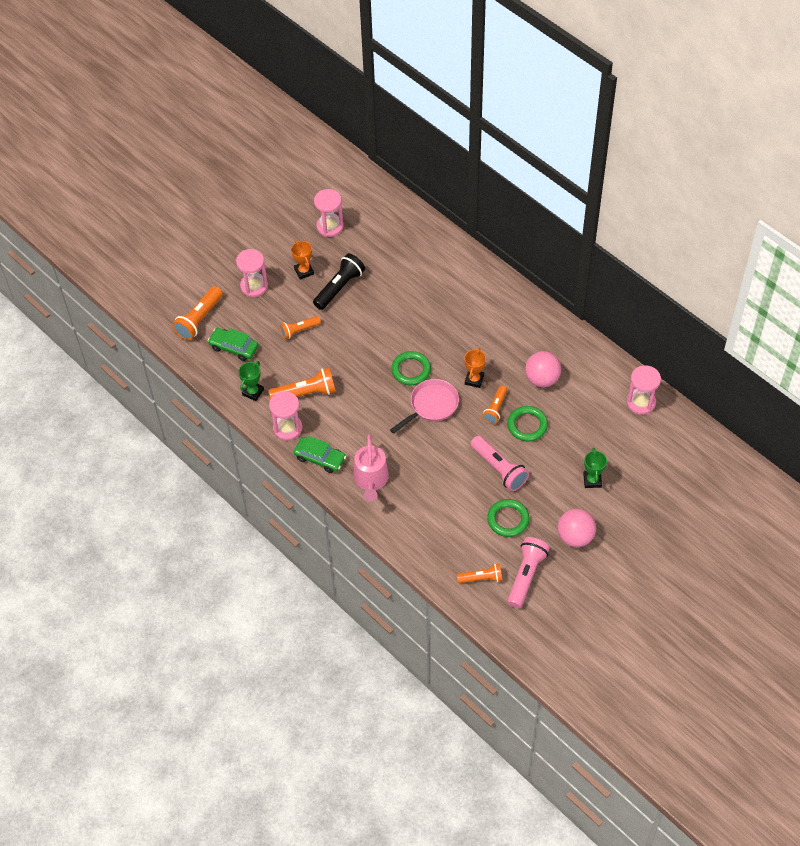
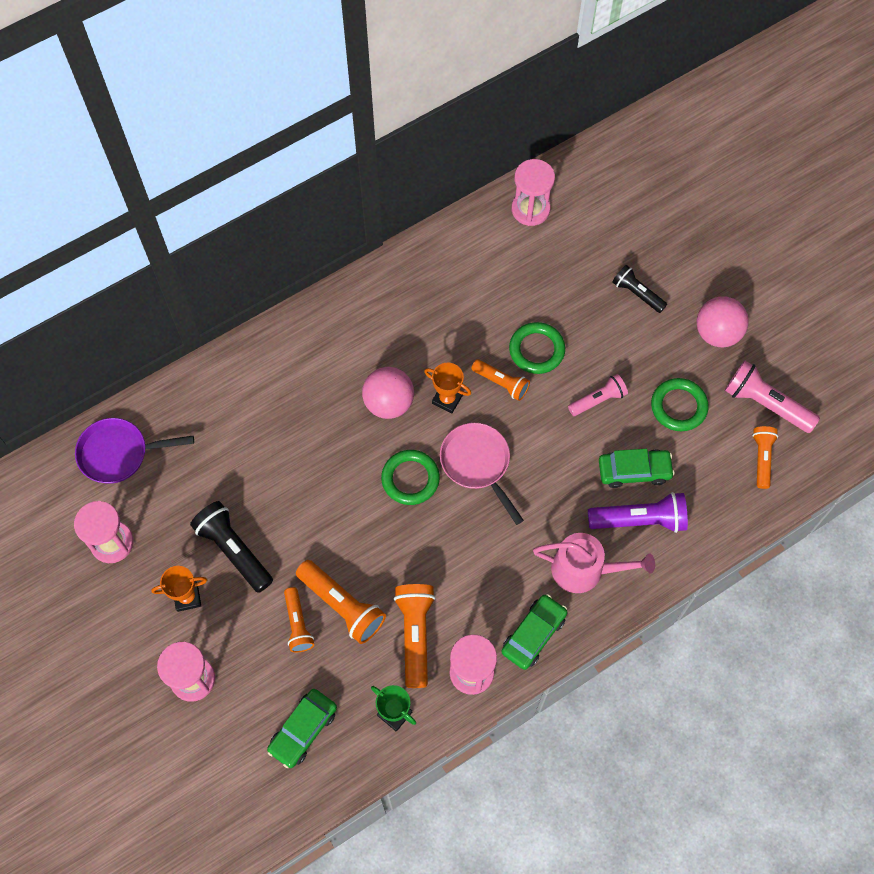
camera: 80 degrees left, 10 degrees up
orange flashlight [172,286,223,340] -> orange flashlight moved to [296,560,386,644]
pink flashlight [470,435,529,491] -> pink flashlight [568,374,628,416], size x0.64
pink ball [525,351,561,387] -> pink ball moved to [362,367,414,419]
green trophy [583,448,607,488] -> black flashlight [612,265,667,313]
none -> purple pan [75,418,194,484]
none -> purple flashlight [588,492,688,533]
none -> green car [599,449,675,488]

